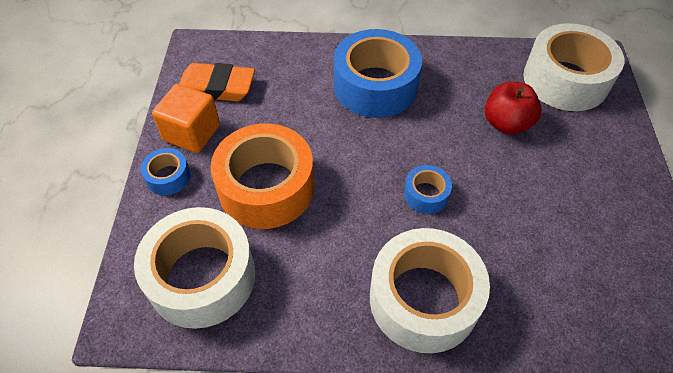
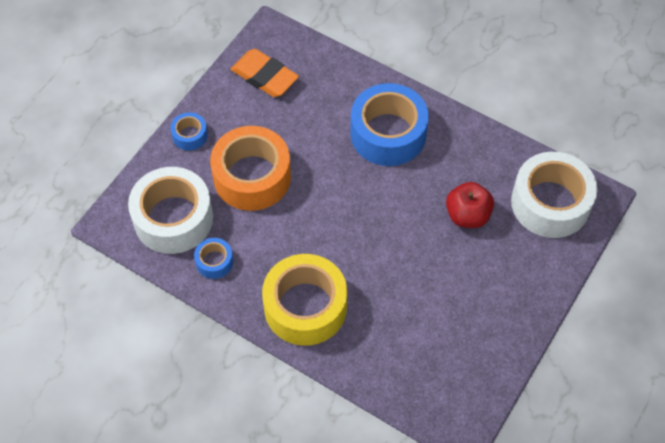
camera: 30 degrees right, 5 degrees up
orange cube [152,84,220,153] -> none
white tape [370,228,490,353] -> yellow tape [262,254,347,346]
blue tape [404,165,452,214] -> blue tape moved to [194,238,233,279]

